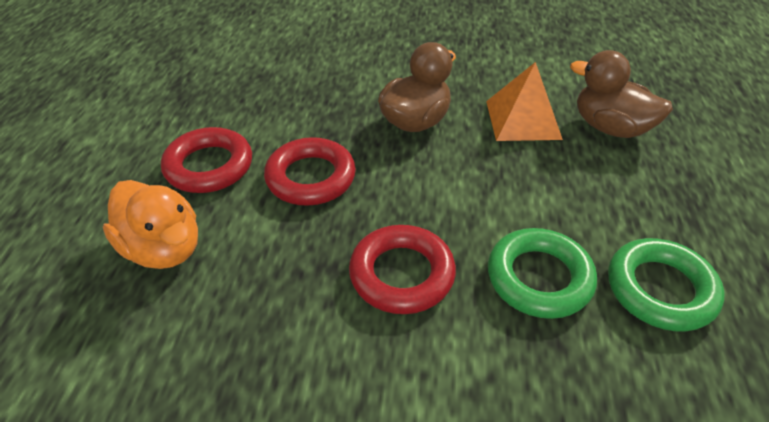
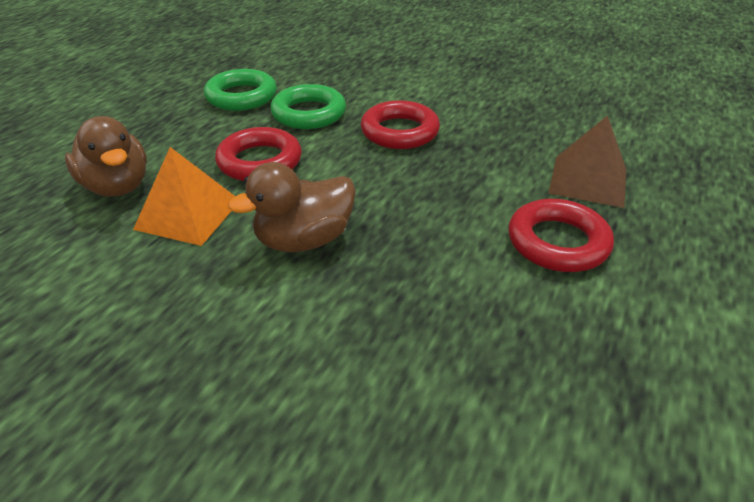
camera: 160 degrees left, 5 degrees down
orange duck [103,180,198,269] -> brown pyramid [548,115,626,208]
red ring [264,137,356,206] -> red ring moved to [215,127,302,181]

